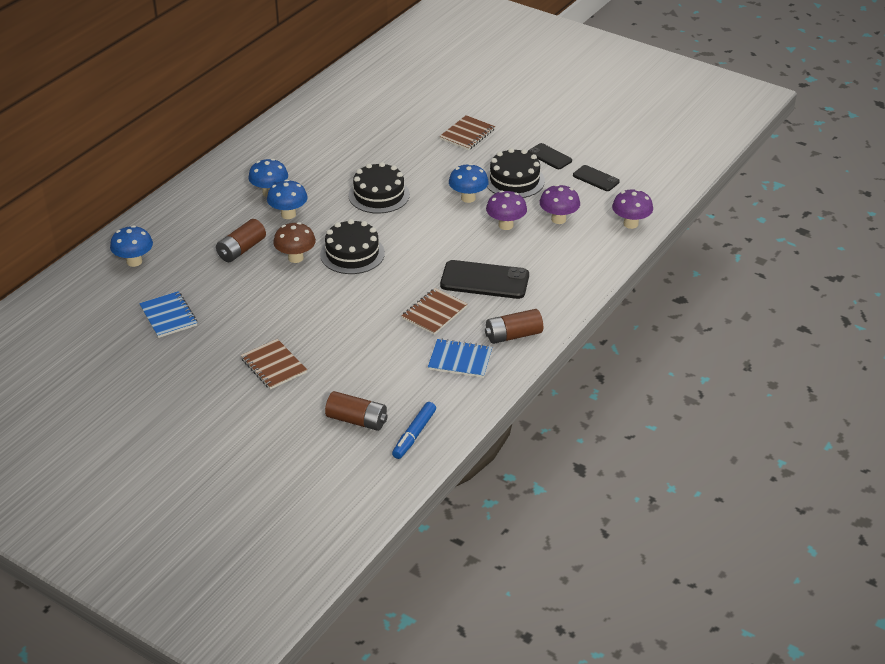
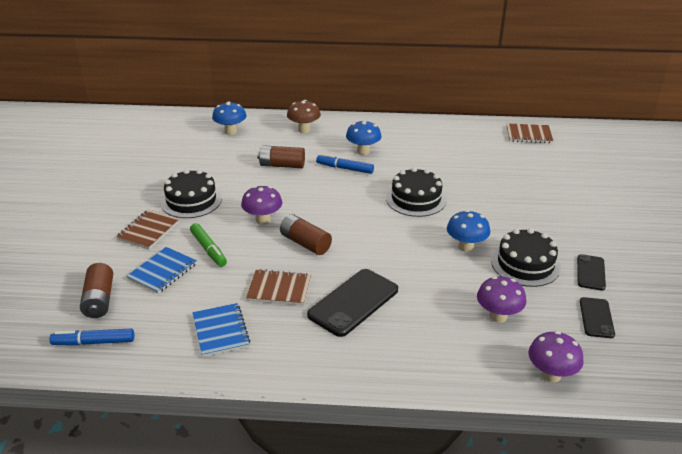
camera: 60 degrees right, 5 degrees down
blue notebook [139,291,197,338] -> blue notebook moved to [127,247,197,294]
blue mushroom [267,179,308,219] -> blue marker [316,154,374,174]
brown mushroom [273,222,316,263] -> brown mushroom moved to [287,100,321,133]
black cake [320,219,385,274] -> black cake moved to [161,169,222,218]
brown notebook [439,115,495,150] -> brown notebook moved to [506,123,554,143]
black phone [440,260,529,299] -> black phone turned 60 degrees clockwise [307,269,398,337]
brown battery [485,309,543,344] -> brown battery moved to [280,214,332,255]
purple mushroom [486,190,527,230] -> purple mushroom moved to [241,186,282,225]
none -> green marker [190,223,227,267]

